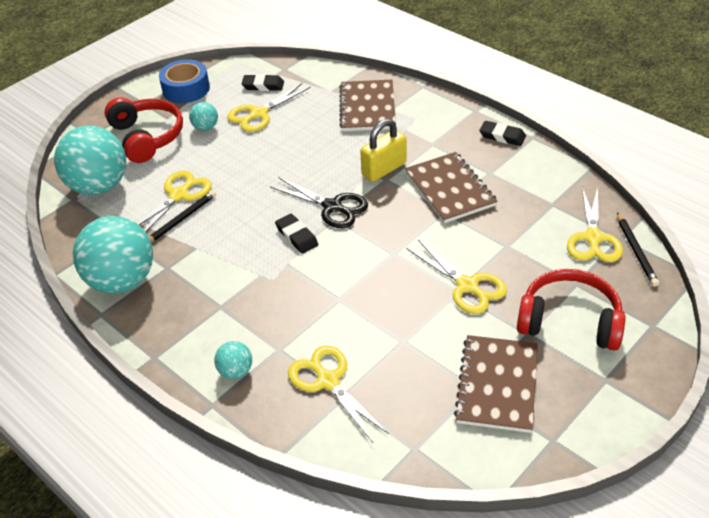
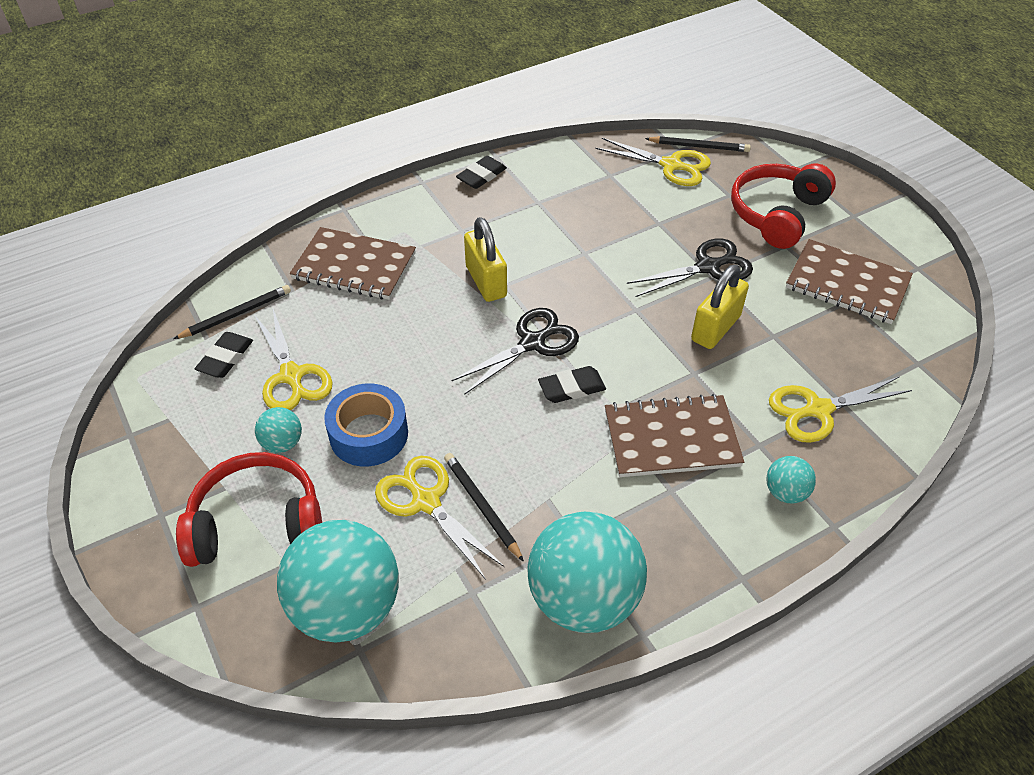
camera: 75 degrees left, 5 degrees up
blue tape [159,59,210,103] -> blue tape moved to [324,383,408,466]
brown notebook [405,152,498,223] -> brown notebook moved to [605,394,744,477]
yellow scissors [407,240,507,314] -> black scissors [627,238,753,297]
none -> black pencil [174,285,291,339]
none -> yellow padlock [691,265,749,349]

